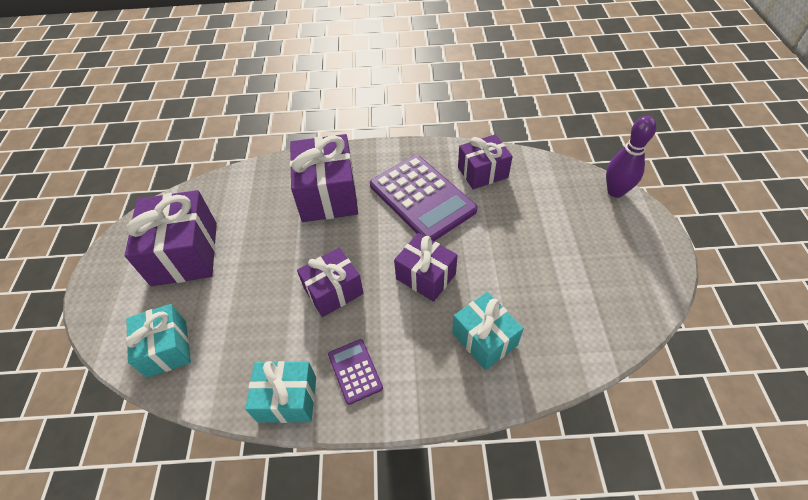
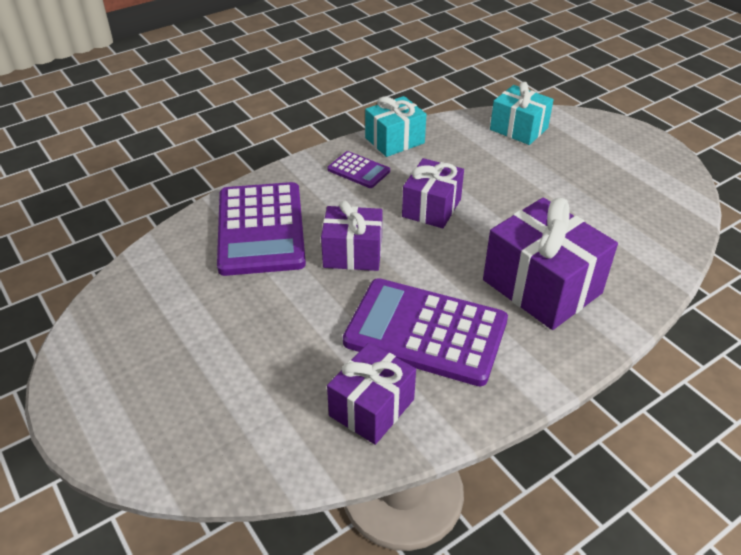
camera: 145 degrees right, 10 degrees down
purple gift [125,190,217,286] -> none
turquoise gift [452,292,524,370] -> purple calculator [217,182,306,276]
purple bowling pin [606,116,656,198] -> none

